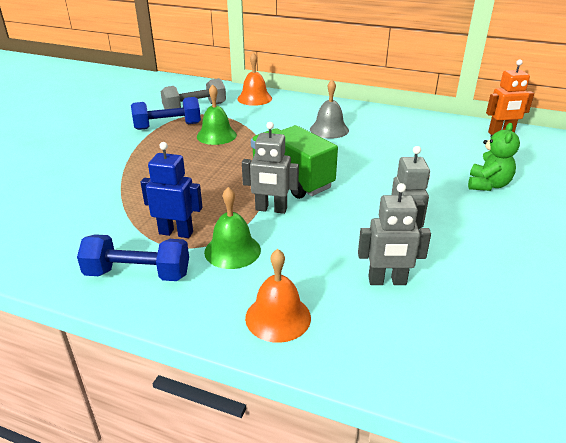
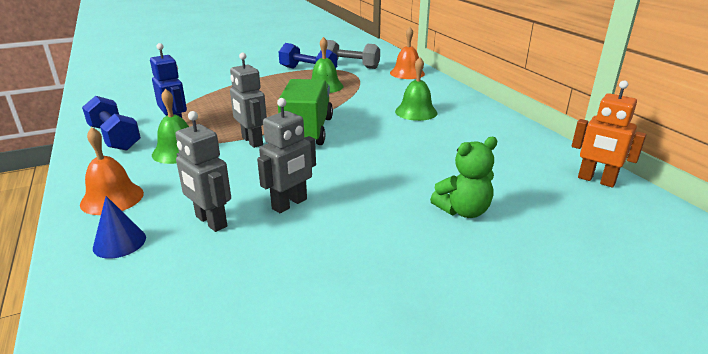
camera: 45 degrees right, 5 degrees down
grey bell [310,80,349,139] -> green bell [395,57,438,121]
none -> blue cone [93,196,146,259]

